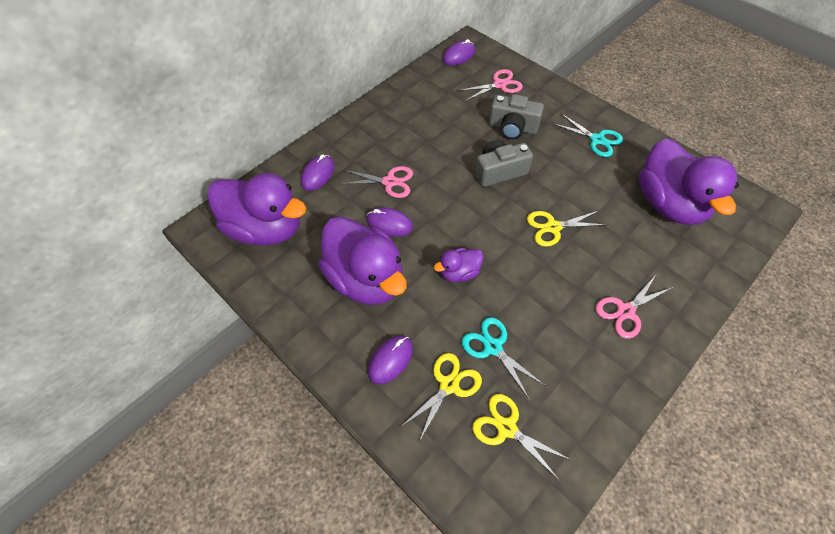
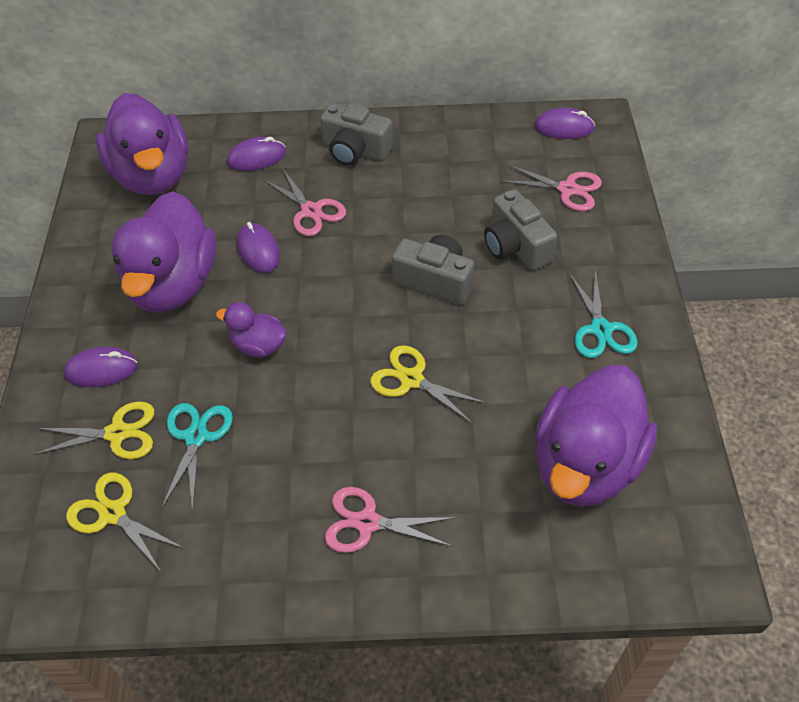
camera: 45 degrees right, 5 degrees down
yellow scissors [472,394,571,481] -> yellow scissors turned 45 degrees counterclockwise [66,472,185,572]
none -> grey camera [320,103,393,165]

